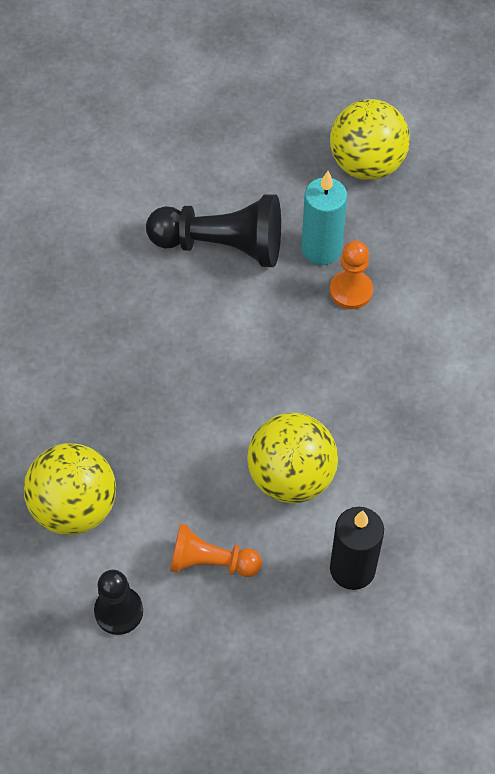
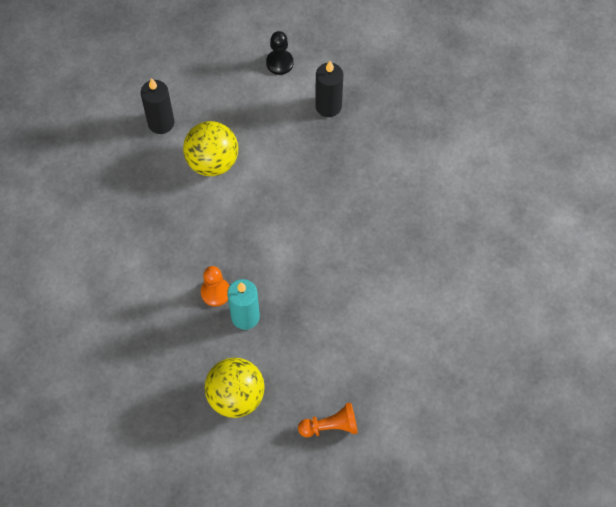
camera: 160 degrees right, 5 degrees up
yellow ball [24,443,116,535] -> black candle [315,61,343,117]
black pawn [146,194,281,267] -> none
orange pawn [170,524,262,577] -> orange pawn moved to [298,402,358,437]

